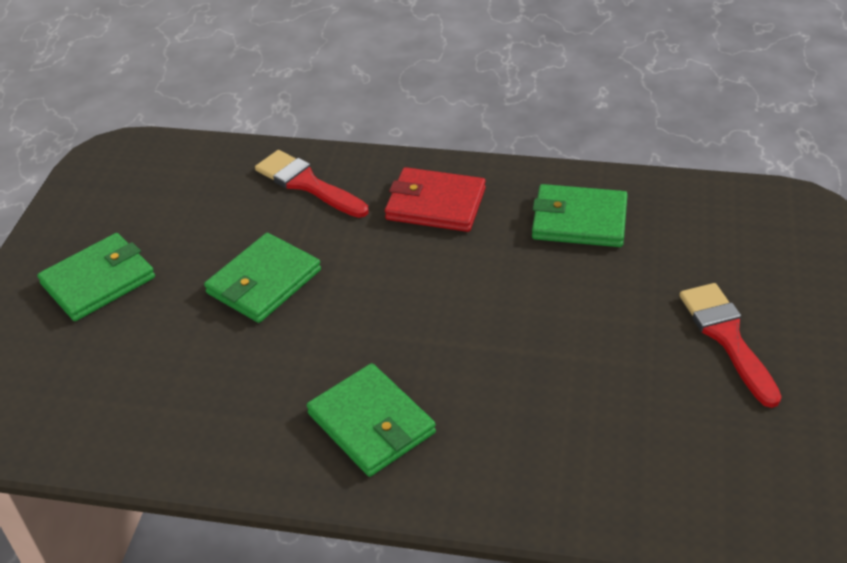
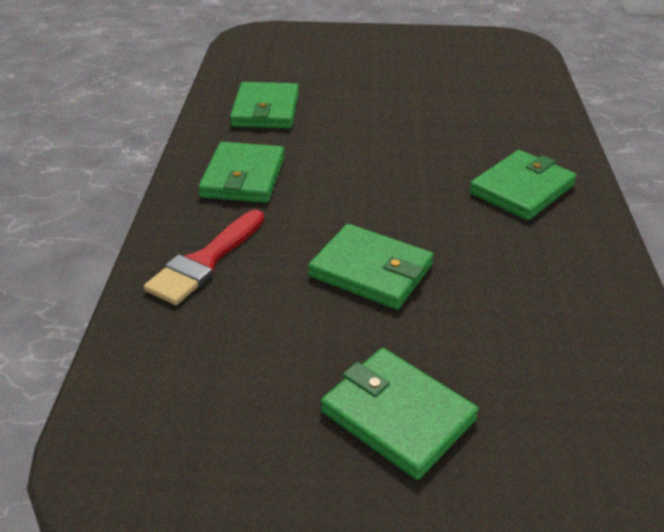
camera: 100 degrees left, 5 degrees down
red wallet [385,167,486,232] -> green wallet [198,142,285,203]
red brush [680,283,781,408] -> none

